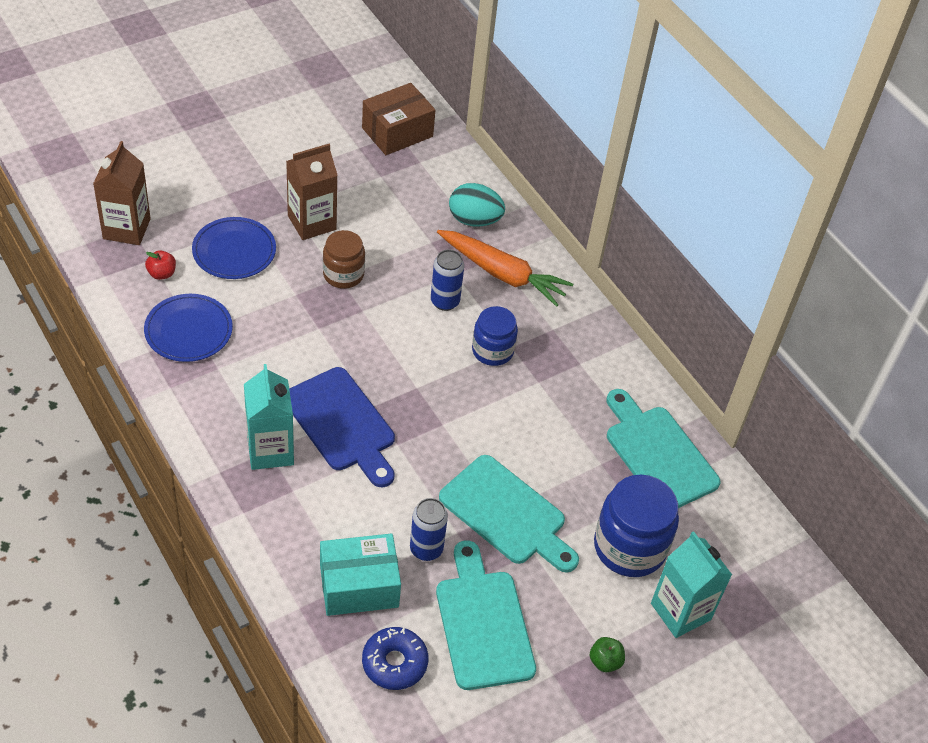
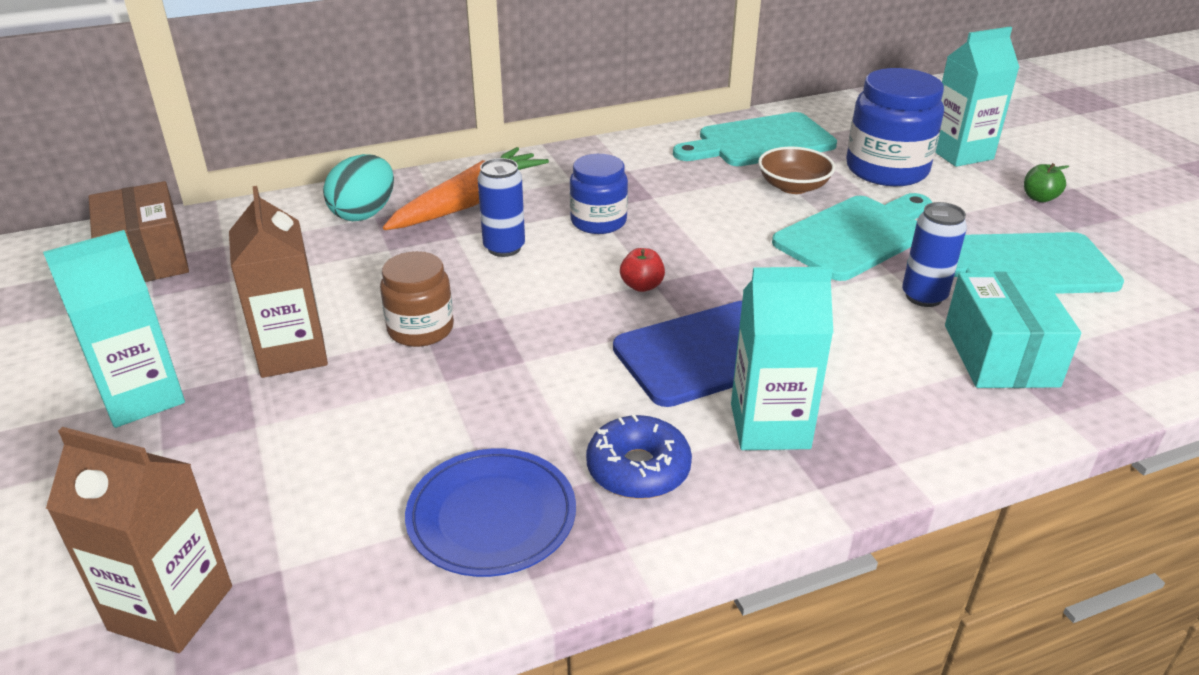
camera: 75 degrees left, 15 degrees down
red apple [145,250,176,280] -> red apple moved to [620,248,665,292]
blue plate [192,217,276,279] -> none
blue donut [362,627,428,690] -> blue donut moved to [586,415,692,499]
none -> turquoise carton [43,230,185,428]
none -> brown bowl [758,147,835,194]

